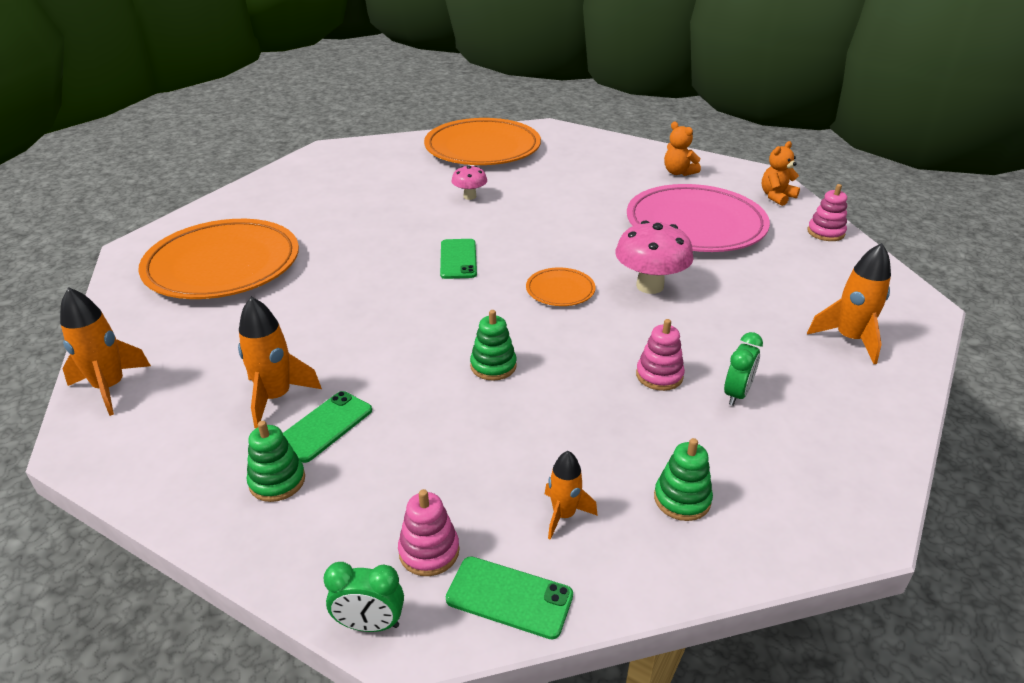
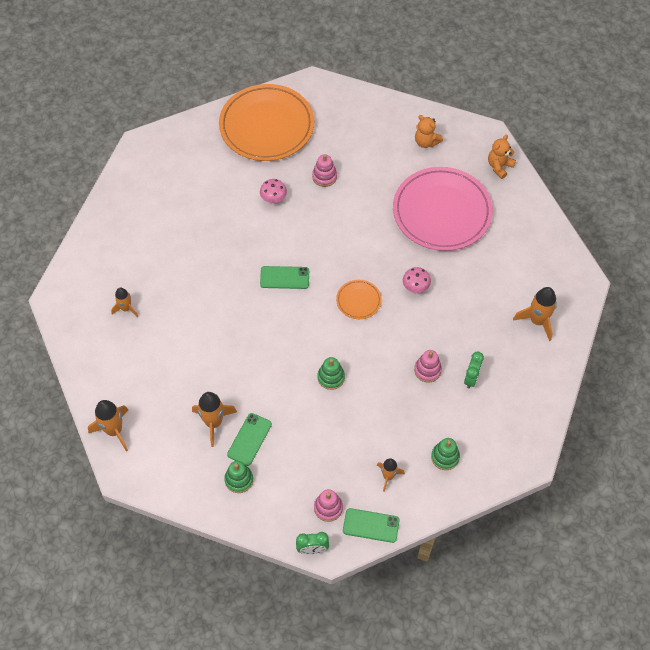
camera: 10 degrees left, 25 degrees up
orange plate [138,219,299,299] -> orange rocket [111,287,138,317]
green phone [440,239,477,279] -> green phone turned 75 degrees counterclockwise [260,266,309,289]
pink mushroom [615,221,694,294] -> pink mushroom [403,267,431,293], size x0.57
pink stacking toy [807,184,847,241] -> pink stacking toy moved to [312,154,337,187]

